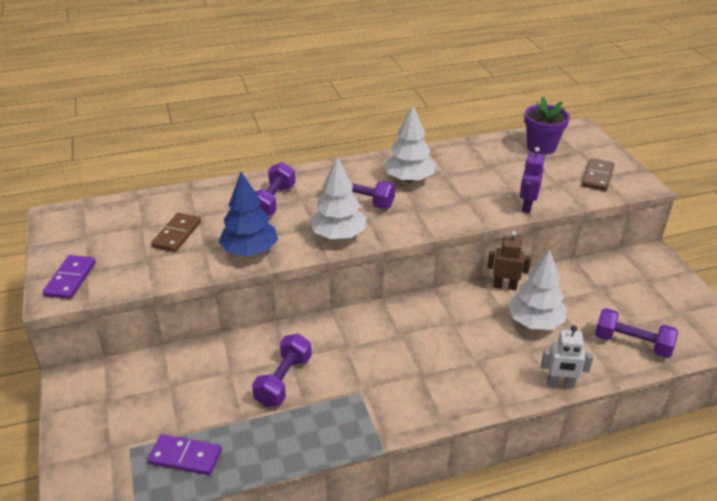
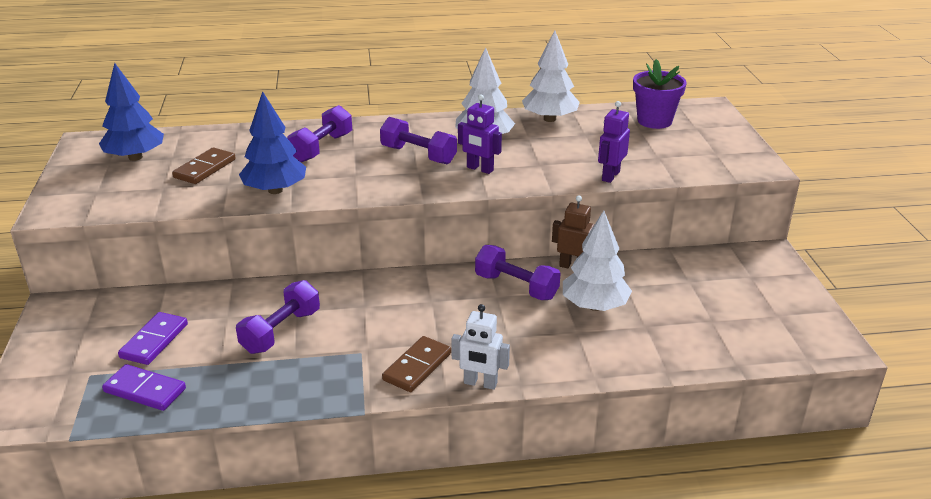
camera: 10 degrees right, 5 degrees down
purple domino [43,255,96,299] -> purple domino moved to [118,312,188,365]
white tree [310,157,366,239] -> white tree moved to [522,30,580,122]
white robot [541,325,593,388] -> white robot moved to [451,304,510,390]
brown domino [582,158,614,191] -> brown domino moved to [382,336,451,392]
purple dumbbell [595,308,678,358] -> purple dumbbell moved to [475,245,561,300]
none -> blue tree [99,63,164,161]
none -> purple robot [458,95,502,174]

